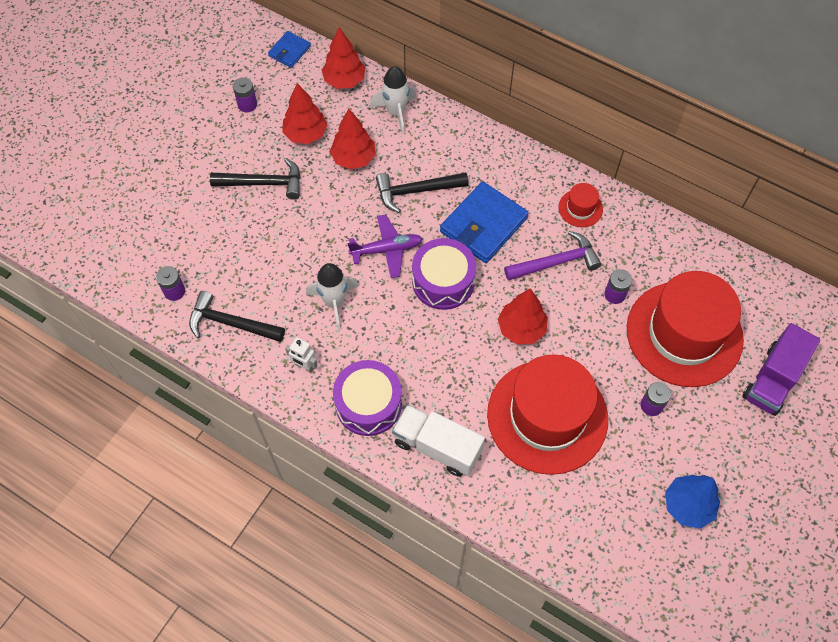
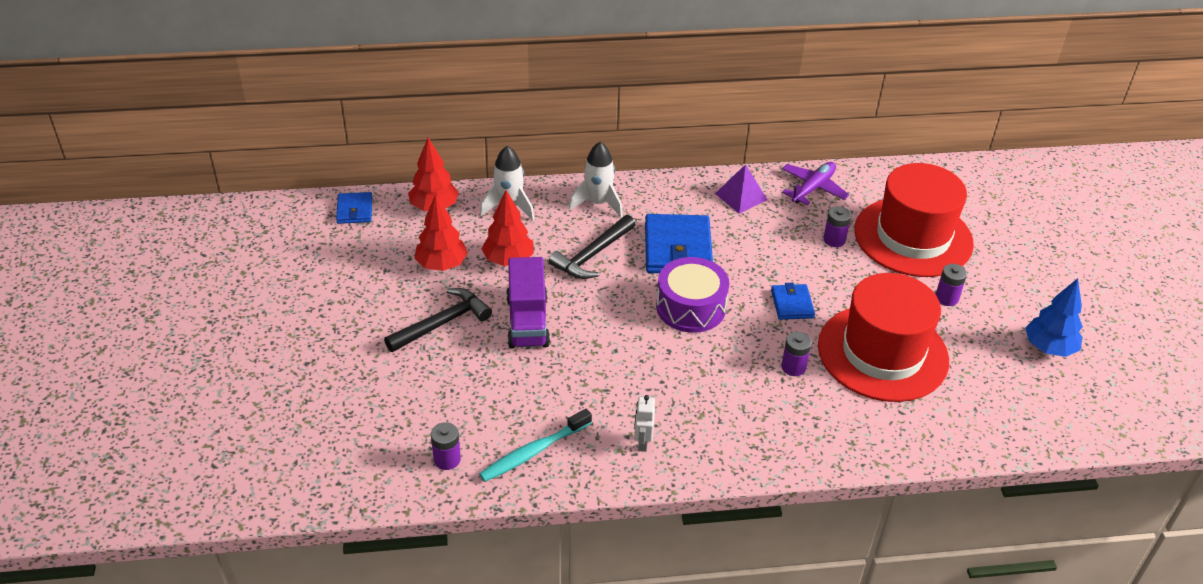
camera: 40 degrees left, 20 degrees down
black hammer [189,291,285,342] -> turquoise toothbrush [479,409,592,482]
purple battery [233,77,257,112] -> purple battery moved to [781,332,812,376]
white robot [285,337,318,373] -> white robot turned 105 degrees clockwise [634,395,655,452]
white rocket [306,263,359,330] -> white rocket moved to [569,142,623,217]
purple drum [333,360,402,436] -> none
purple plane [348,214,423,278] -> purple plane moved to [782,162,849,205]
white truck [392,404,485,477] -> none
red tree [498,288,548,344] -> blue wallet [771,283,815,320]
purple hammer [504,231,601,281] -> none
red hat [558,183,603,227] -> purple pyramid [715,164,767,214]
purple truck [742,323,820,416] -> purple truck moved to [506,257,550,349]

